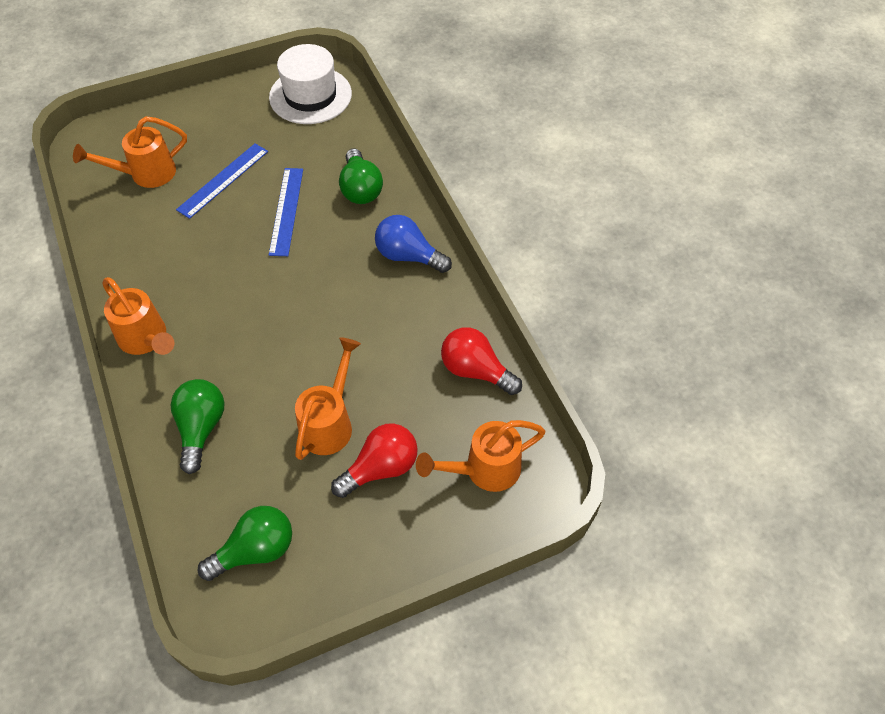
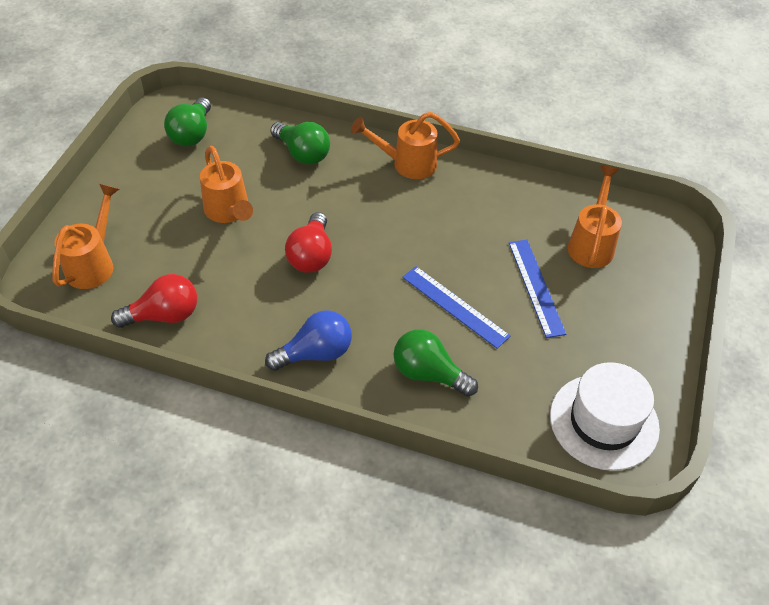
camera: 130 degrees right, 5 degrees down
red light bulb [331,423,418,498] -> red light bulb moved to [285,212,332,273]

